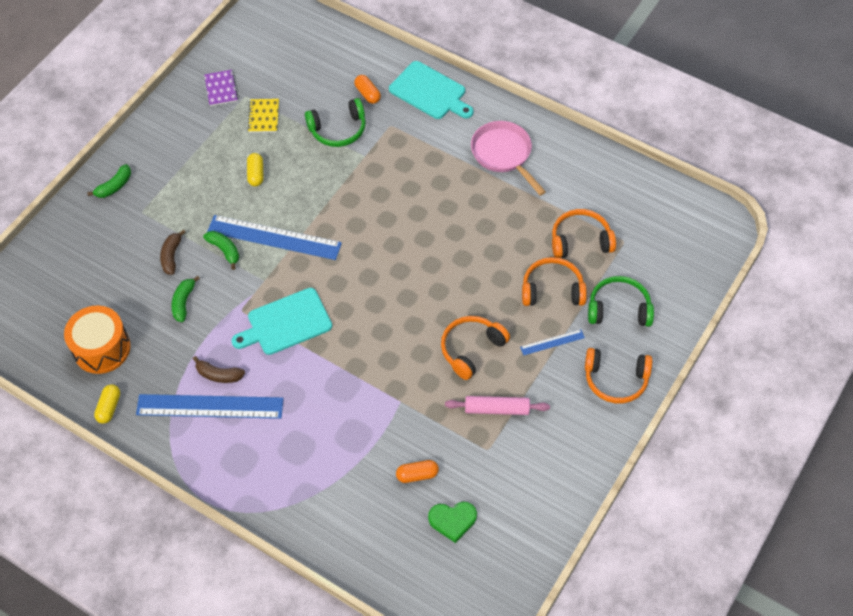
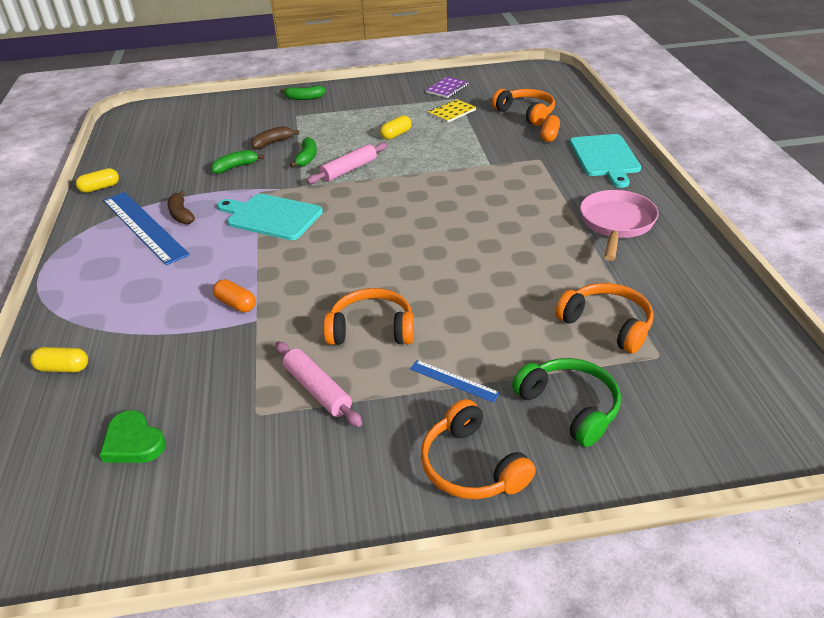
camera: 50 degrees right, 20 degrees down
orange drum [64,306,131,374] -> none
blue ruler [207,215,342,260] -> pink rolling pin [307,143,387,184]
green headphones [305,98,366,147] -> none
orange capsule [396,460,439,483] -> orange capsule moved to [213,279,256,312]
orange headphones [522,257,587,306] -> orange headphones moved to [492,89,555,126]
none -> yellow capsule [30,347,88,372]

